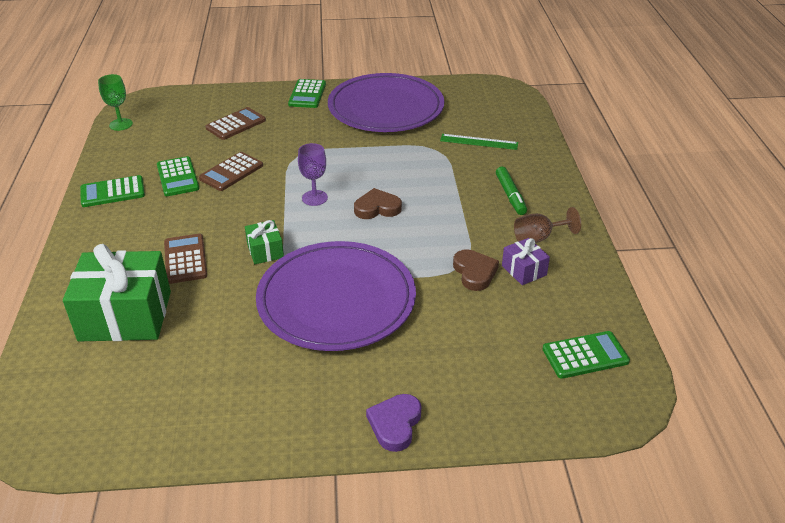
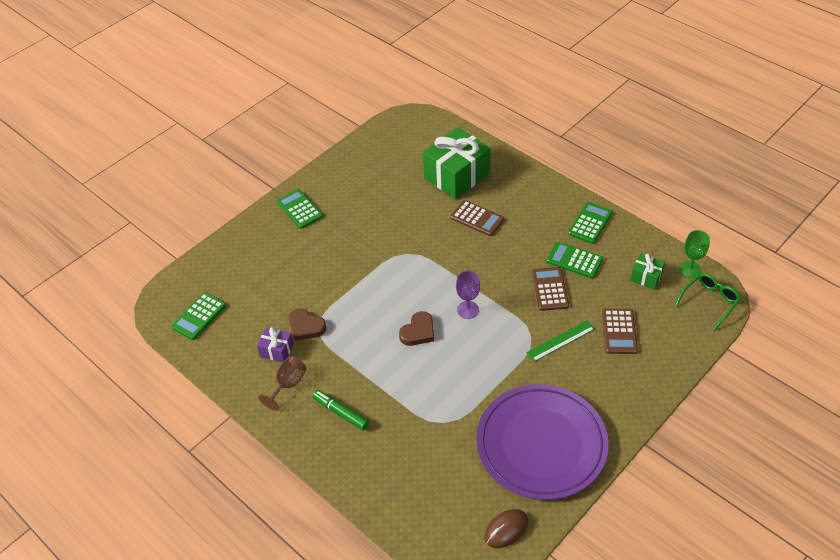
camera: 140 degrees right, 10 degrees up
green gift [245,220,284,264] -> green gift moved to [630,253,665,289]
purple plate [256,241,416,351] -> none
green calculator [288,79,326,108] -> green calculator moved to [276,189,323,229]
purple heart [366,394,421,452] -> none
green ruler [440,134,518,150] -> green ruler moved to [526,321,595,362]
none -> brown mouse [484,509,528,548]
none -> green glasses [675,273,741,330]

